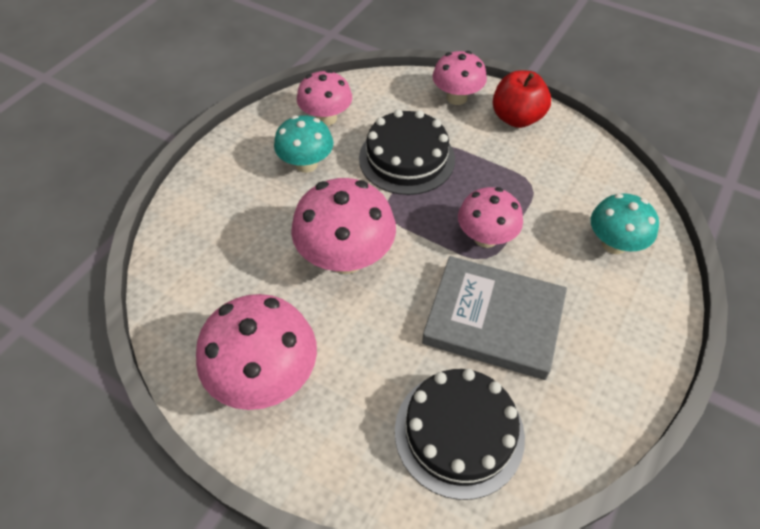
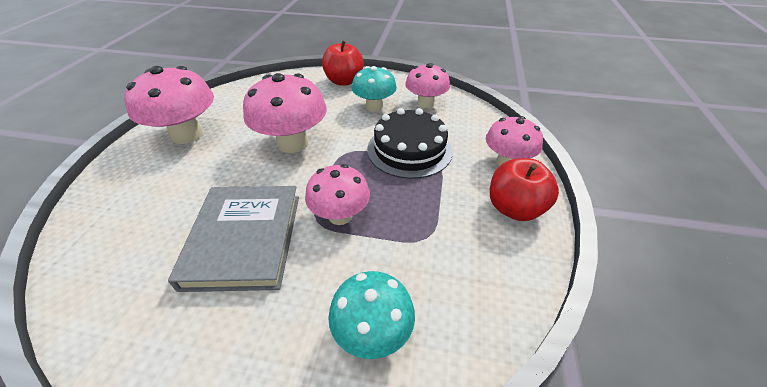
camera: 70 degrees right, 10 degrees down
black cake [395,369,525,500] -> none
none -> red apple [322,40,364,86]

